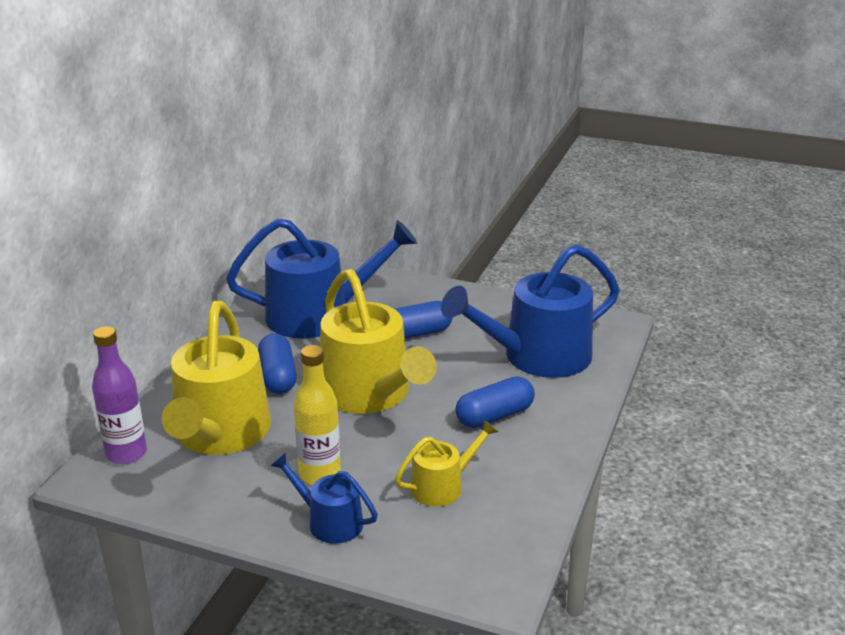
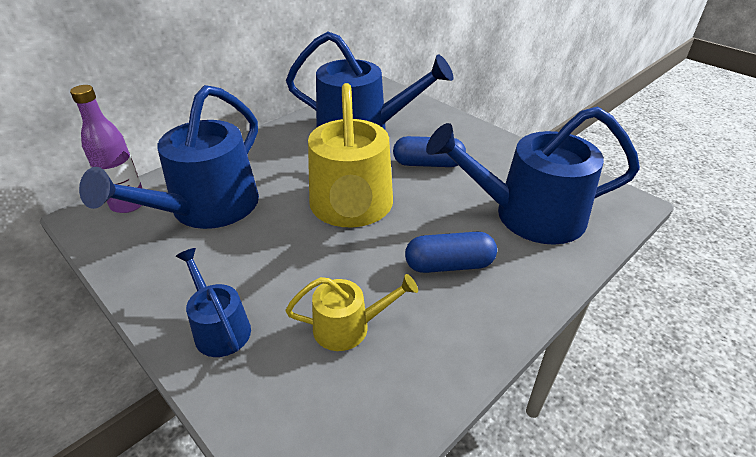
camera: 25 degrees right, 10 degrees up
yellow watering can [162,301,271,455] -> blue watering can [79,85,259,229]
blue capsule [258,333,297,394] -> none
yellow bottle [294,345,341,485] -> none

